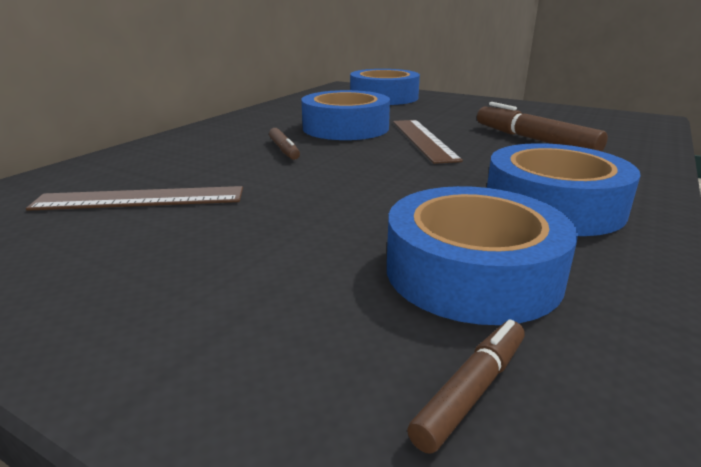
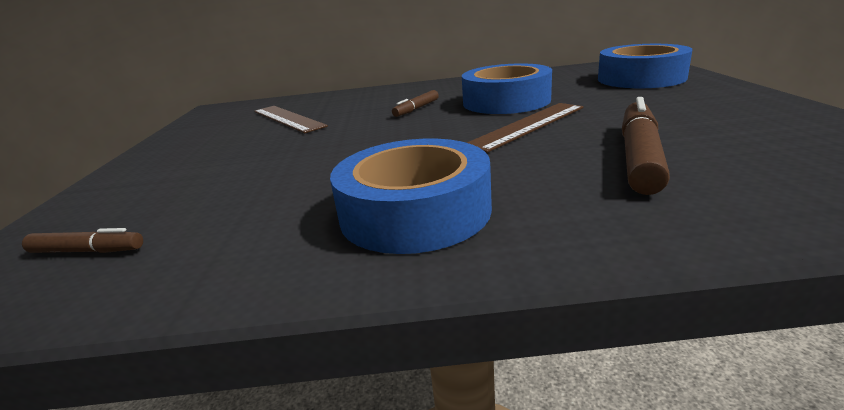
camera: 60 degrees right, 0 degrees up
blue tape [387,186,578,325] -> none

